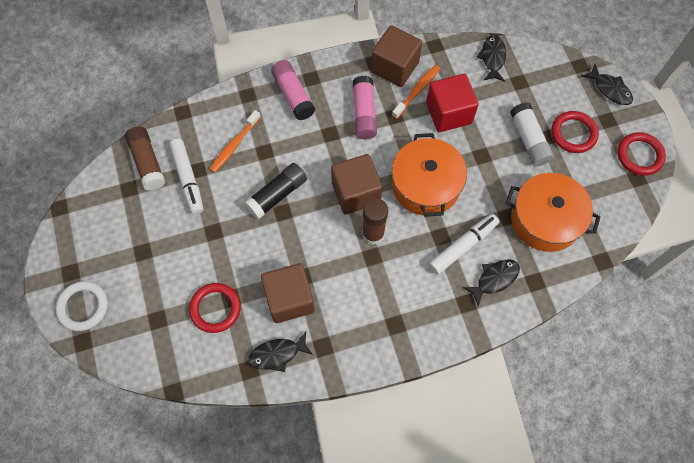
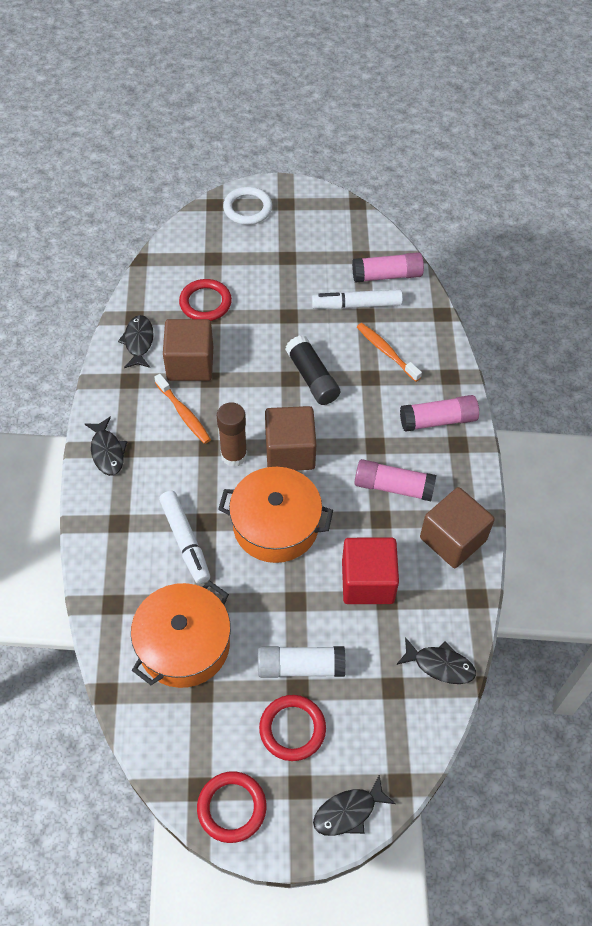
camera: 105 degrees right, 10 degrees down
brown glue stick [125,127,165,191] -> pink glue stick [352,252,424,282]
orange toothbrush [392,65,440,119] -> orange toothbrush moved to [154,374,211,444]
black fish [463,259,520,306] -> black fish moved to [85,416,127,476]

